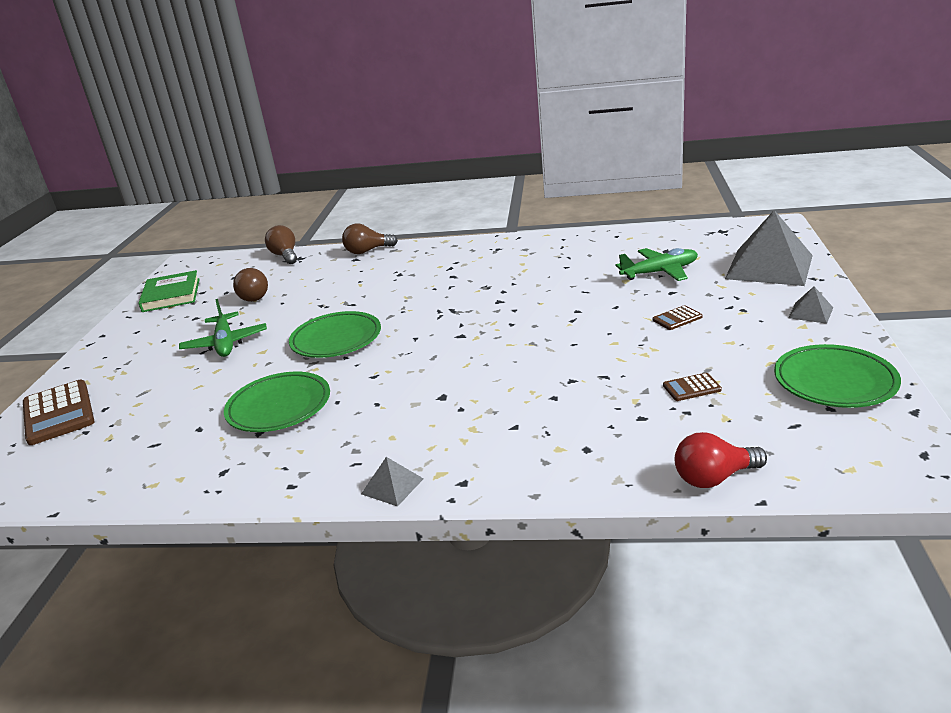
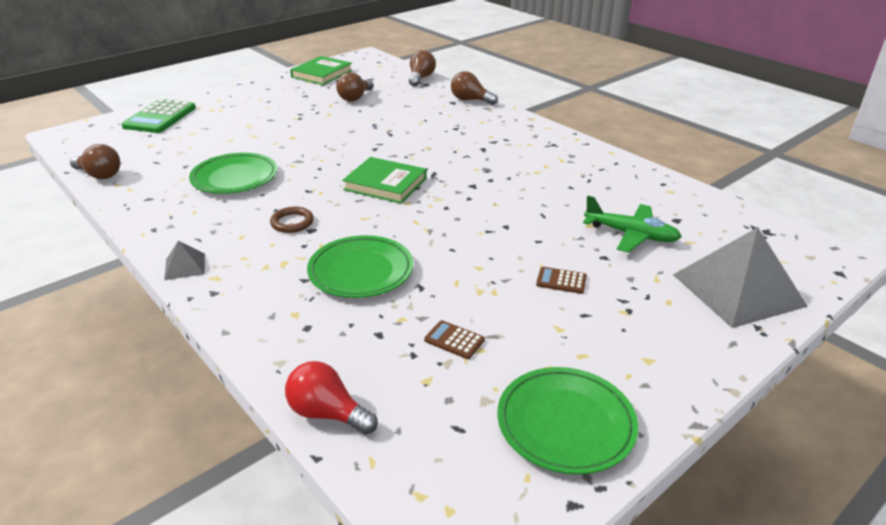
camera: 40 degrees right, 5 degrees up
brown calculator [23,380,95,445] -> green calculator [122,99,196,133]
green plane [179,299,267,357] -> none
green plate [289,311,381,358] -> green plate moved to [307,235,413,298]
grey pyramid [788,287,833,324] -> none
none -> brown light bulb [70,144,120,179]
none -> brown ring [270,207,314,233]
none -> green book [342,157,427,204]

